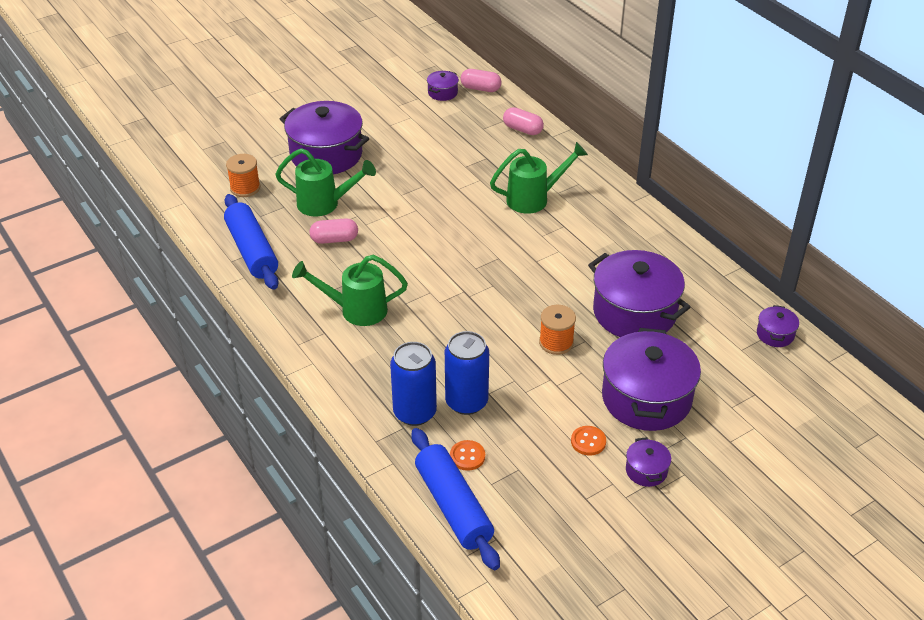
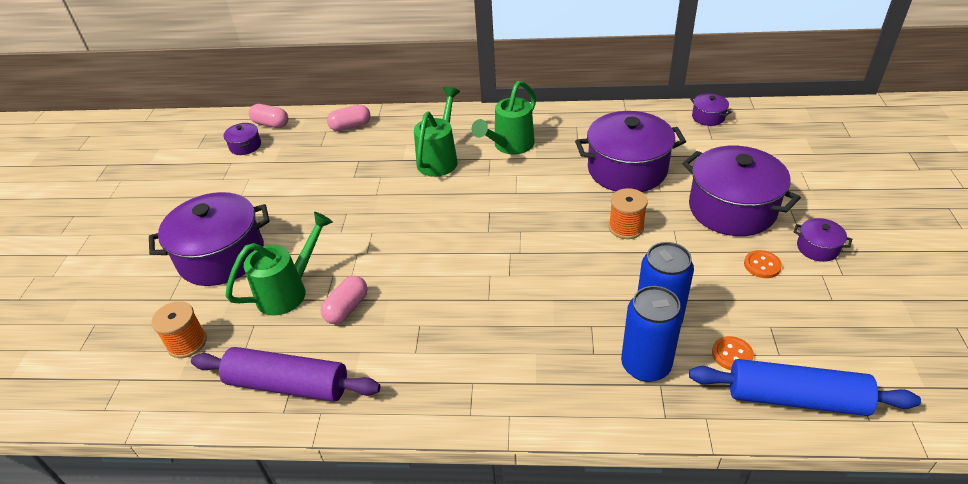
camera: 50 degrees left, 0 degrees up
blue rolling pin [224,194,279,290] -> purple rolling pin [191,347,380,402]
green watering can [292,255,408,326] -> green watering can moved to [472,81,536,154]
pink capsule [460,69,502,92] -> pink capsule turned 60 degrees clockwise [249,104,288,128]

